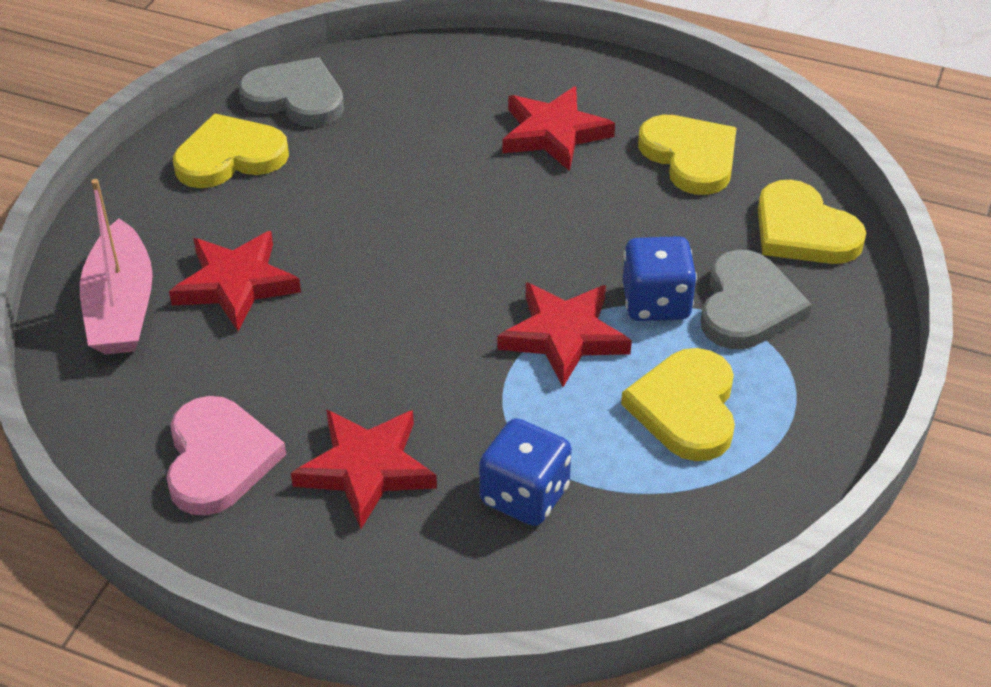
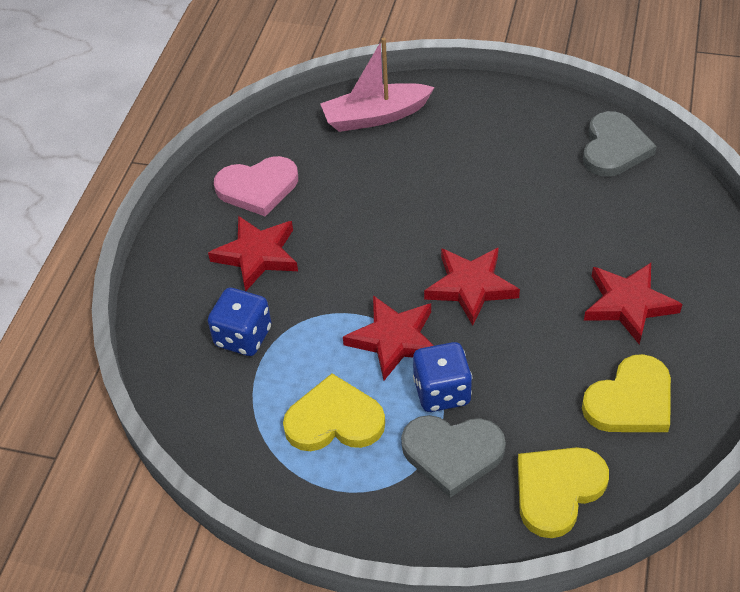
camera: 85 degrees right, 5 degrees up
red star [169,231,301,331] -> red star moved to [424,247,520,326]
yellow heart [173,114,289,188] -> none

